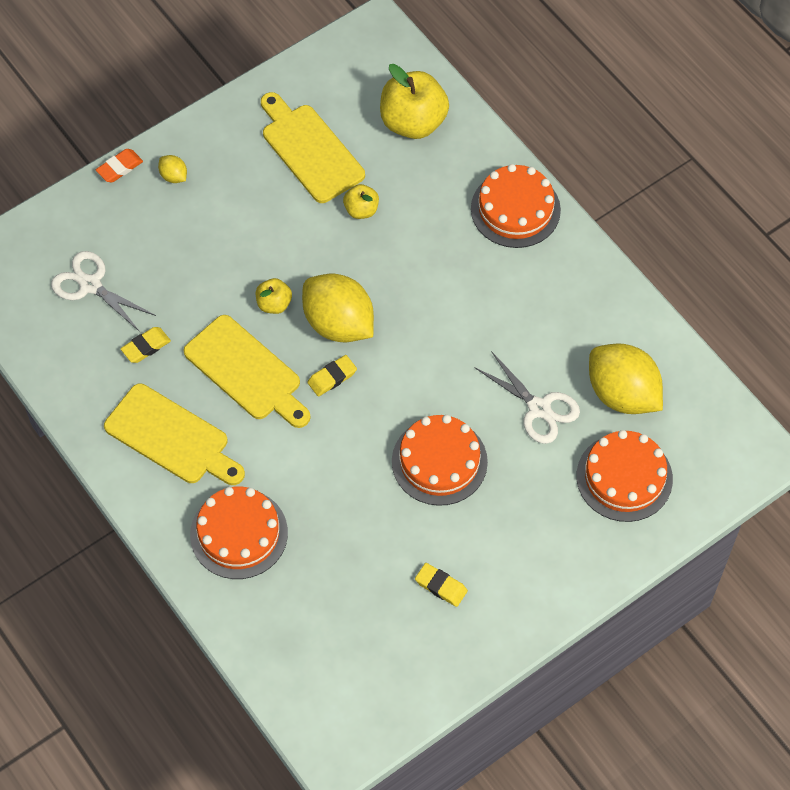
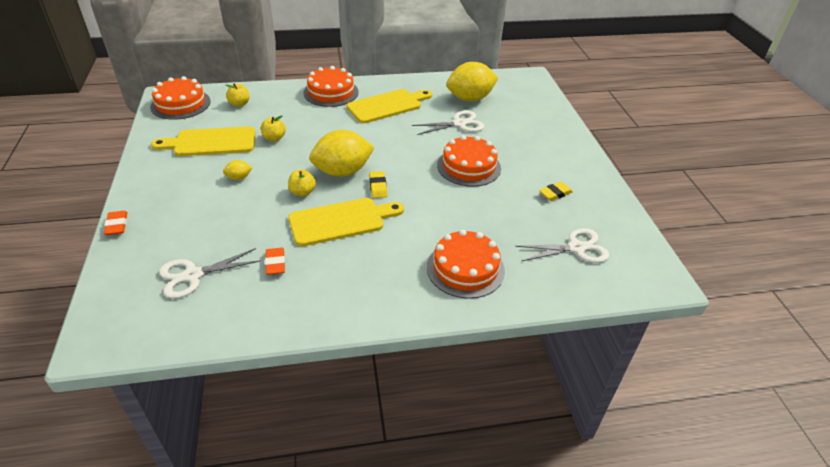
camera: 65 degrees left, 20 degrees down
yellow cutting board [104,384,245,485] -> yellow cutting board moved to [347,89,432,123]
yellow eraser [120,327,171,363] -> orange eraser [265,248,285,275]
yellow lemon [158,155,187,183] -> yellow lemon moved to [223,160,252,180]
yellow apple [380,64,449,139] -> yellow apple [225,83,250,107], size x0.51
orange cake [576,430,673,522] -> orange cake moved to [150,76,211,120]
none -> white scissors [515,228,609,263]

